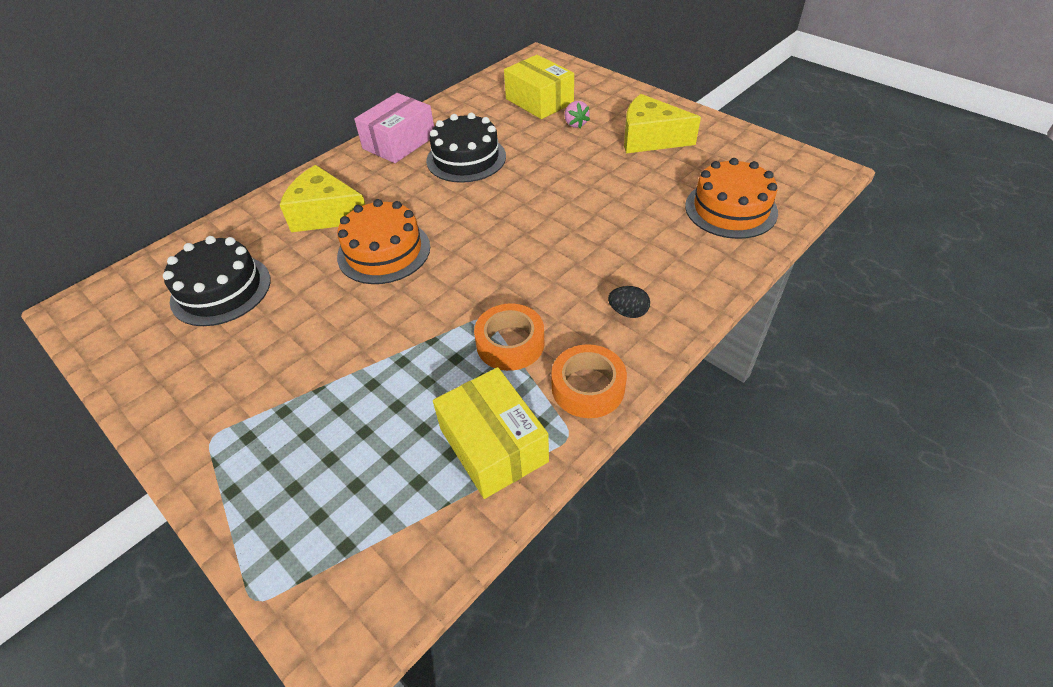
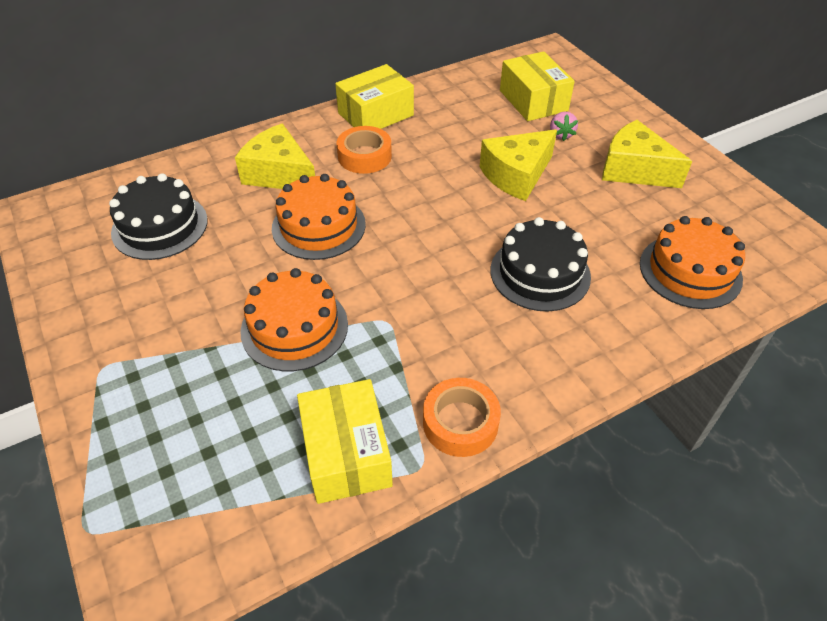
camera: 15 degrees right, 0 degrees up
pink box [354,93,434,163] -> yellow box [335,64,414,129]
black cake [426,113,506,183] -> black cake moved to [491,217,591,311]
orange tape [474,304,544,371] -> orange tape moved to [337,126,392,174]
black egg [608,286,650,318] -> none
none -> orange cake [240,268,348,371]
none -> yellow cheese [480,129,557,201]

